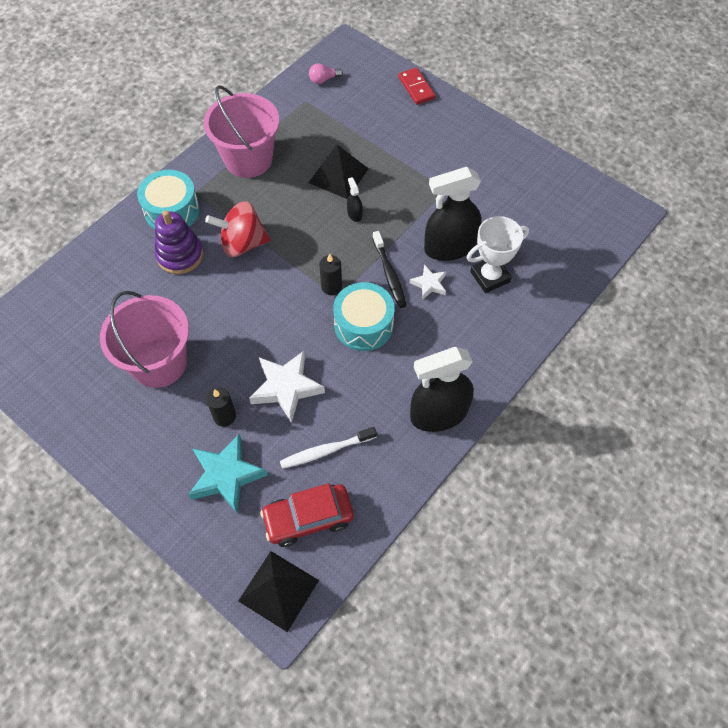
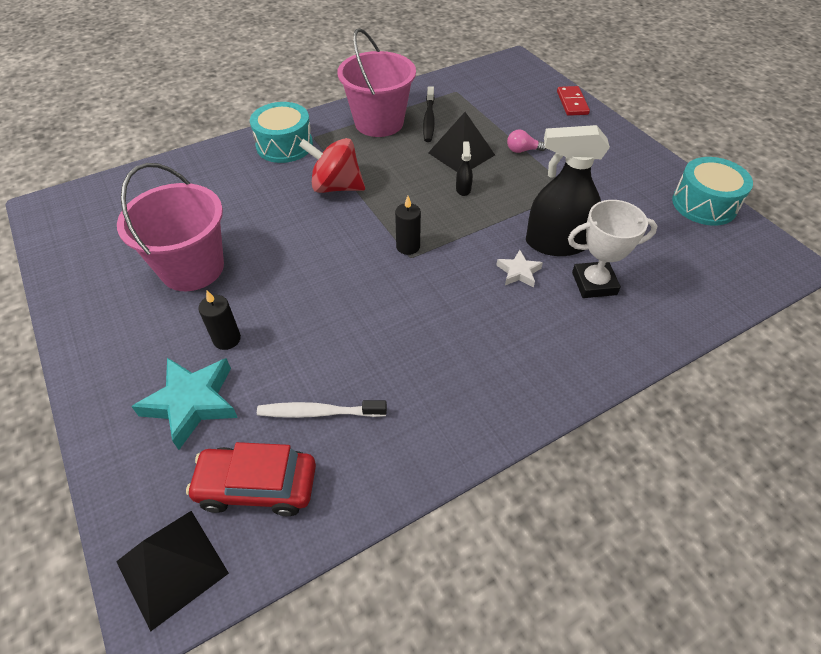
camera: 20 degrees right, 10 degrees down
purple stacking toy [155,210,203,274] -> none
white star [249,351,325,423] -> none
pink light bulb [309,63,343,84] -> pink light bulb moved to [507,129,546,153]
turquoise drum [333,282,395,351] -> turquoise drum moved to [672,157,753,226]
black toothbrush [372,231,407,308] -> black toothbrush moved to [423,86,435,142]
black spray bottle [410,347,474,432] -> none

